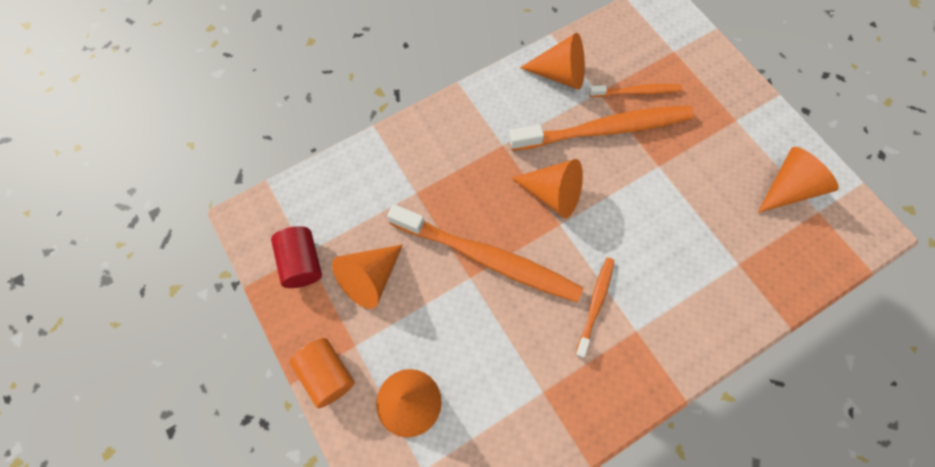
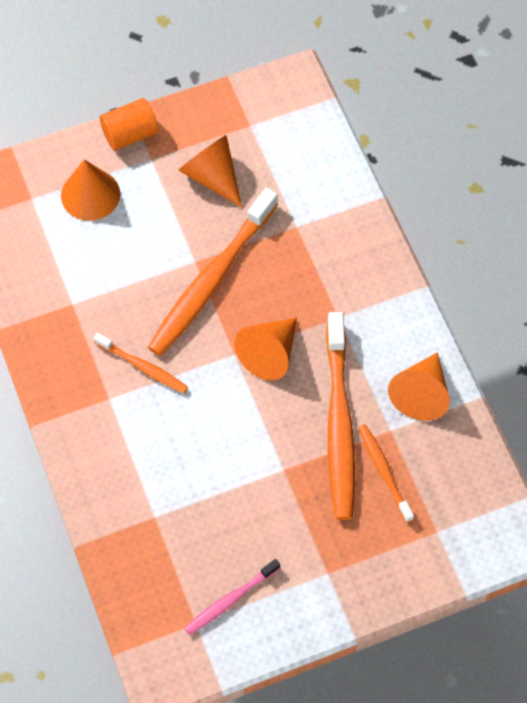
camera: 100 degrees right, 5 degrees down
red cylinder [271,226,322,288] -> none
orange toothbrush [589,84,682,97] -> orange toothbrush turned 150 degrees clockwise [358,424,414,523]
orange cone [758,147,839,213] -> pink toothbrush [184,559,280,635]

